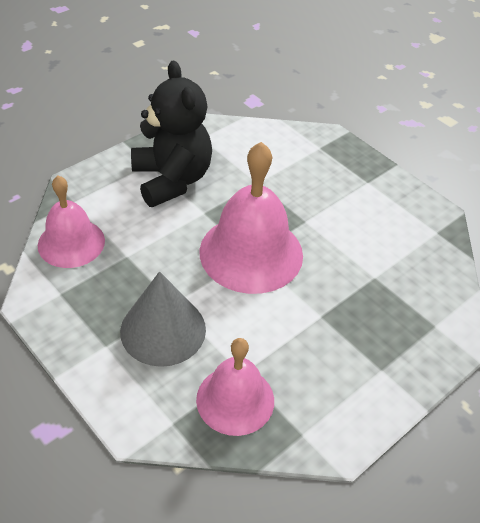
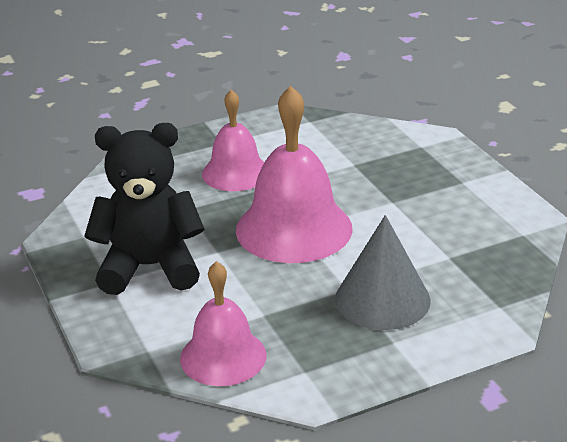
camera: 70 degrees left, 15 degrees down
pink bell [196,338,274,436] -> pink bell moved to [202,90,264,191]

